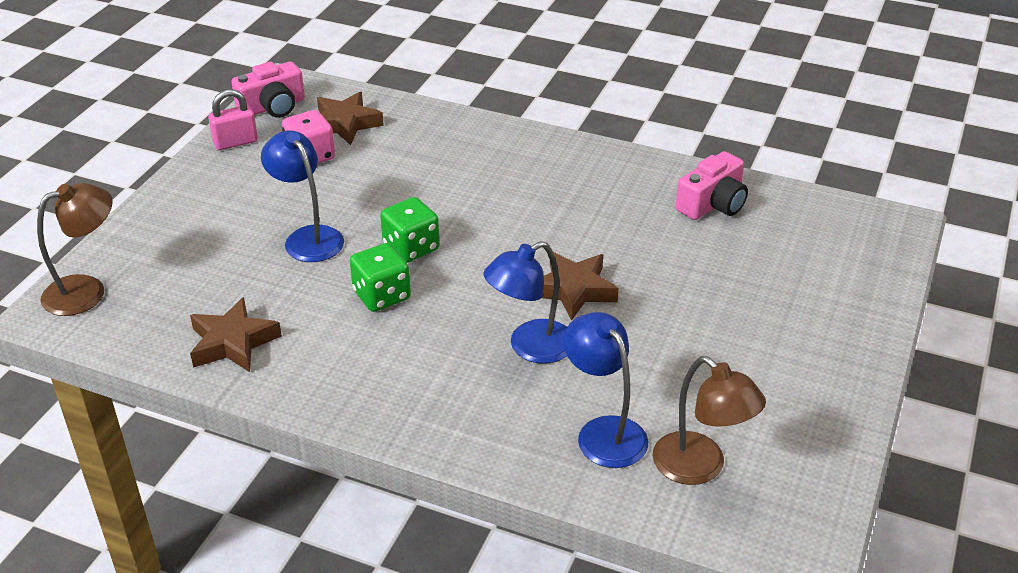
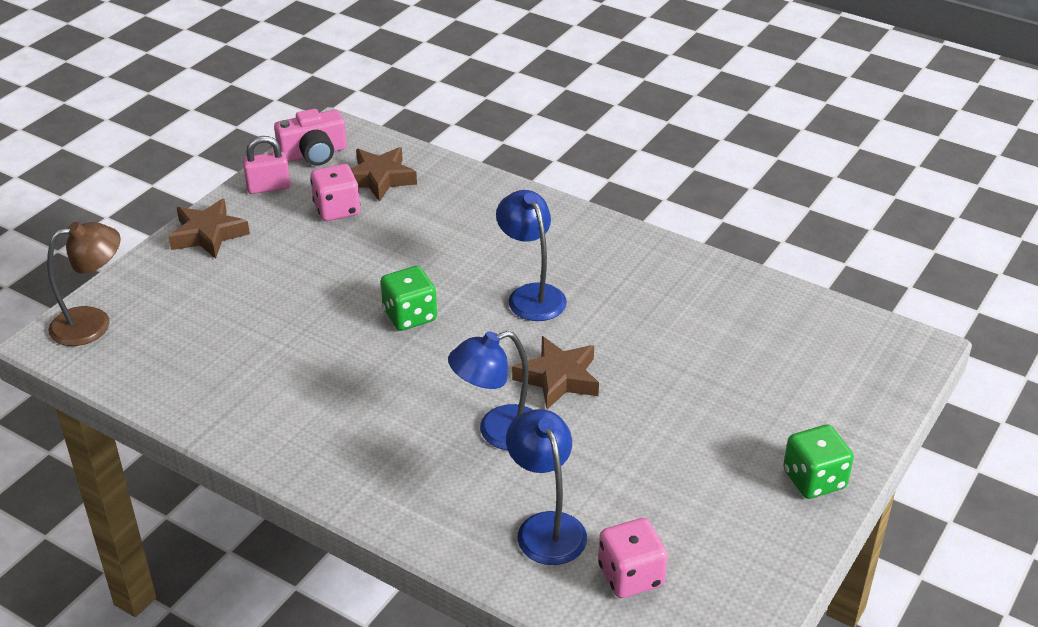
camera: 10 degrees right, 0 degrees up
brown star [190,297,282,372] -> brown star moved to [169,198,250,259]
blue lamp [261,130,344,262] -> blue lamp moved to [496,190,567,321]
green dice [350,243,411,312] -> green dice moved to [783,425,854,499]
brown lamp [652,356,766,485] -> pink dice [598,518,668,598]
pink camera [675,151,748,220] -> none

